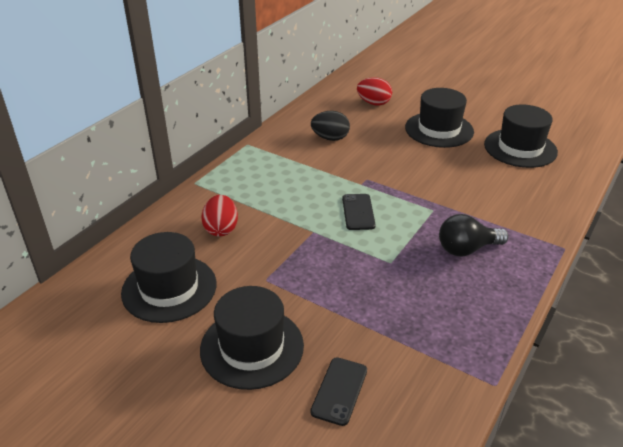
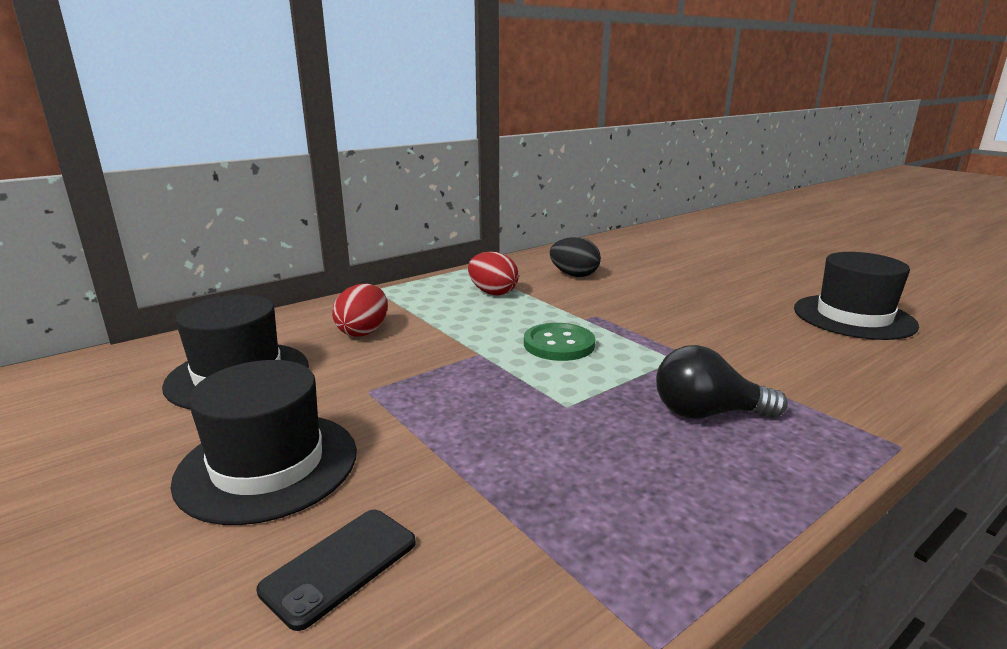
camera: 20 degrees right, 15 degrees down
black phone [342,194,376,230] -> green button [524,323,595,361]
red egg [357,77,392,105] -> red egg moved to [468,252,519,296]
black hat [405,88,474,148] -> none

